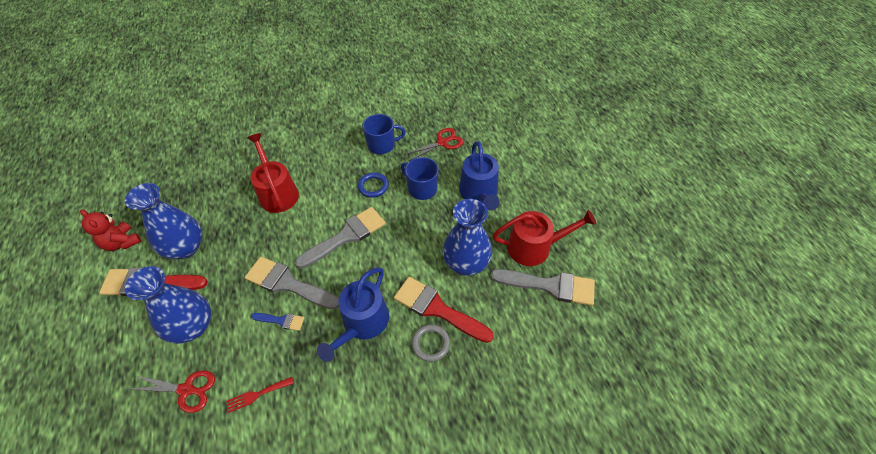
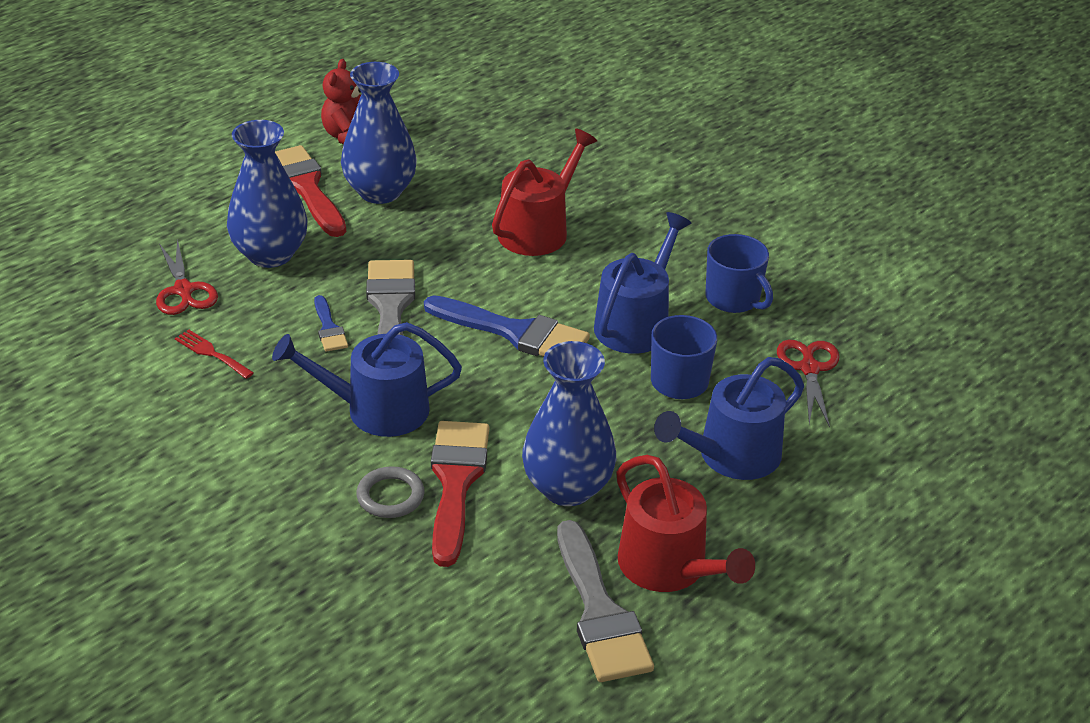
camera: 60 degrees right, 15 degrees down
grey brush [295,207,386,268] -> blue brush [424,295,590,357]
blue ring [358,172,389,198] -> blue watering can [594,212,691,354]
red scissors [404,128,463,161] -> red scissors turned 120 degrees counterclockwise [777,340,839,427]

